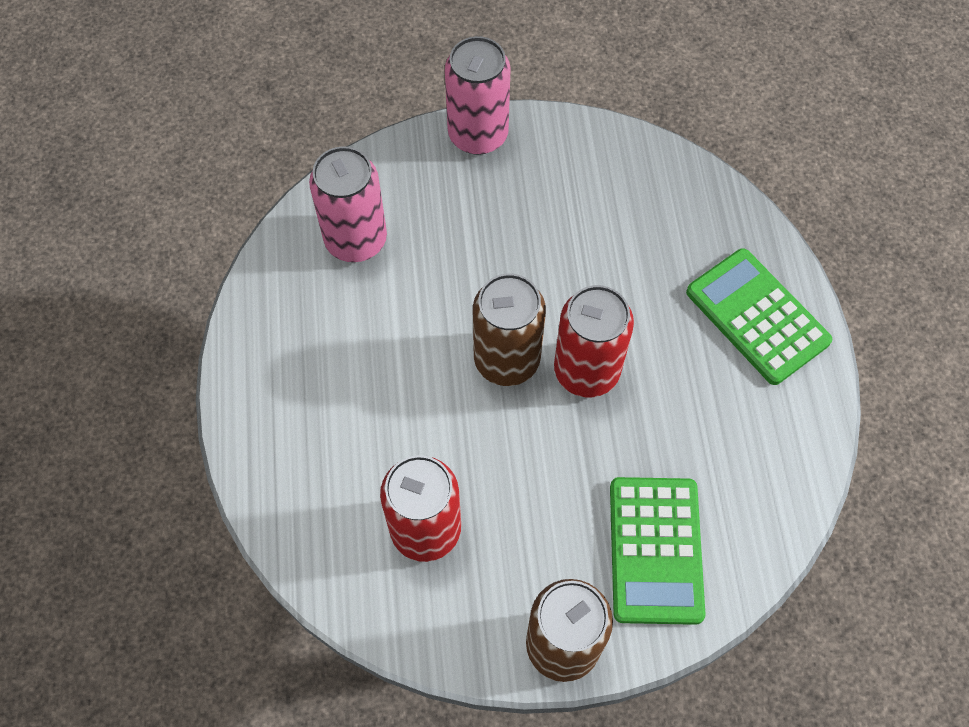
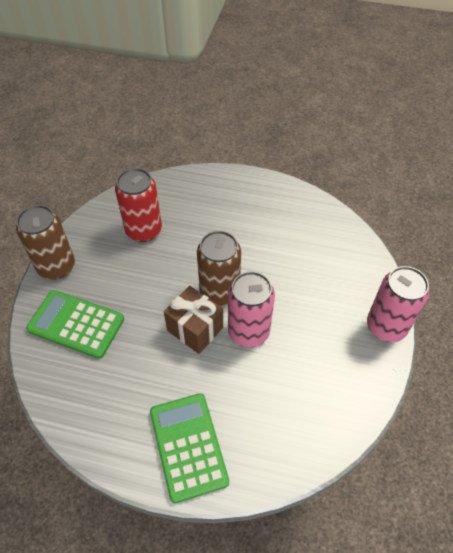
camera: 110 degrees right, 10 degrees down
pink can [309,146,387,262] -> pink can moved to [228,271,275,347]
red can [554,285,634,397] -> brown gift [164,286,223,354]
green calculator [686,248,832,385] -> green calculator turned 90 degrees counterclockwise [150,393,229,503]

